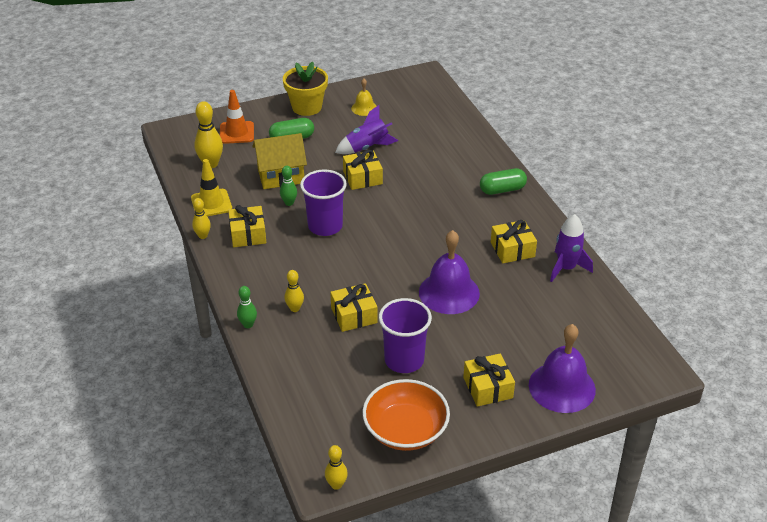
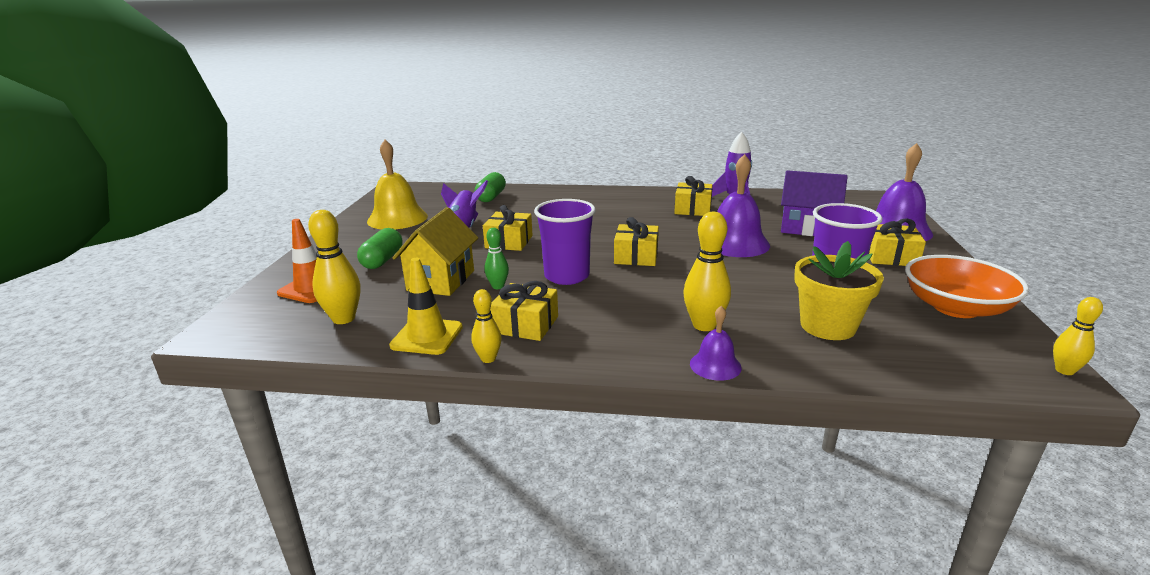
camera: 60 degrees left, 15 degrees down
green bowling pin [237,286,257,328] -> purple bell [690,306,742,381]
yellow flower pot [283,62,328,116] -> yellow flower pot moved to [794,241,884,340]
yellow bowling pin [284,270,304,312] -> yellow bowling pin [683,212,731,331], size x1.67
yellow gift [330,283,378,332] -> yellow gift moved to [614,217,659,266]
yellow bell [351,79,376,116] -> yellow bell [367,140,428,229], size x1.91
green capsule [480,168,527,195] -> green capsule moved to [475,172,506,202]
none -> purple house [781,170,848,236]

